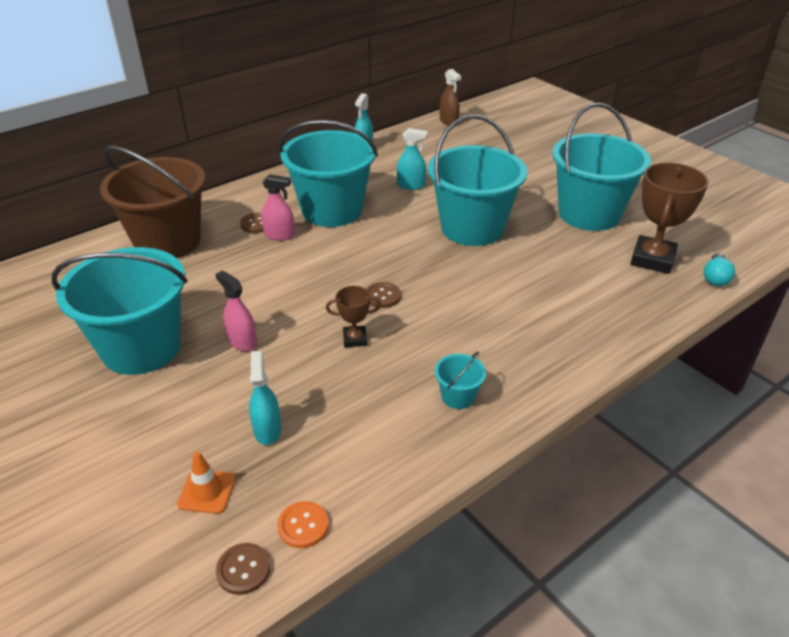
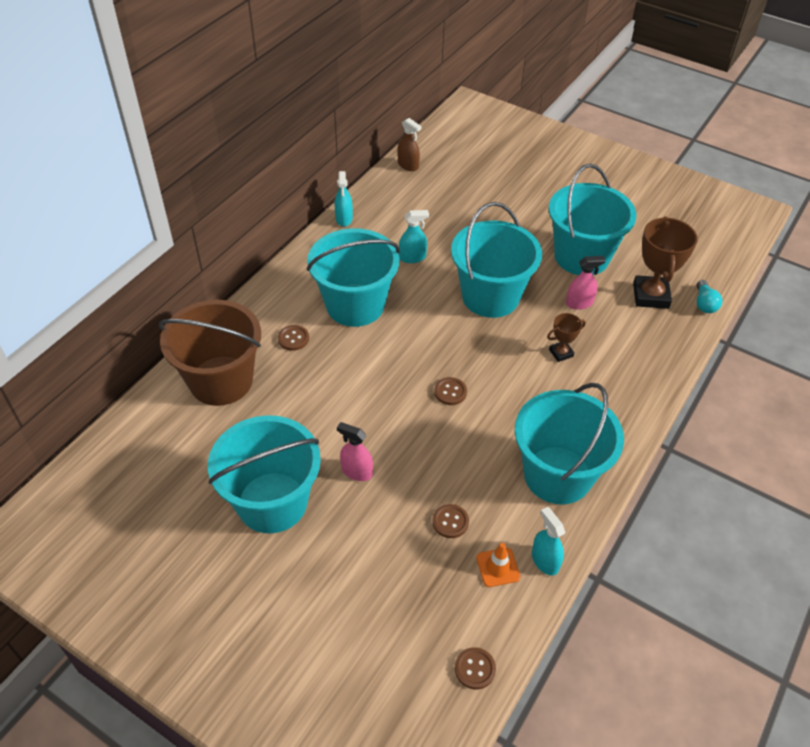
camera: 20 degrees left, 10 degrees up
orange traffic cone [177,451,236,514] -> orange traffic cone moved to [476,543,520,587]
turquoise spray bottle [249,351,281,445] -> turquoise spray bottle moved to [532,507,565,575]
pink spray bottle [261,174,295,241] -> pink spray bottle moved to [566,256,605,310]
orange button [277,501,329,548] -> none
brown trophy [326,286,381,347] -> brown trophy moved to [547,313,586,362]
turquoise bucket [435,352,486,409] -> turquoise bucket [515,383,624,505], size x2.47
none -> brown button [432,504,469,538]

